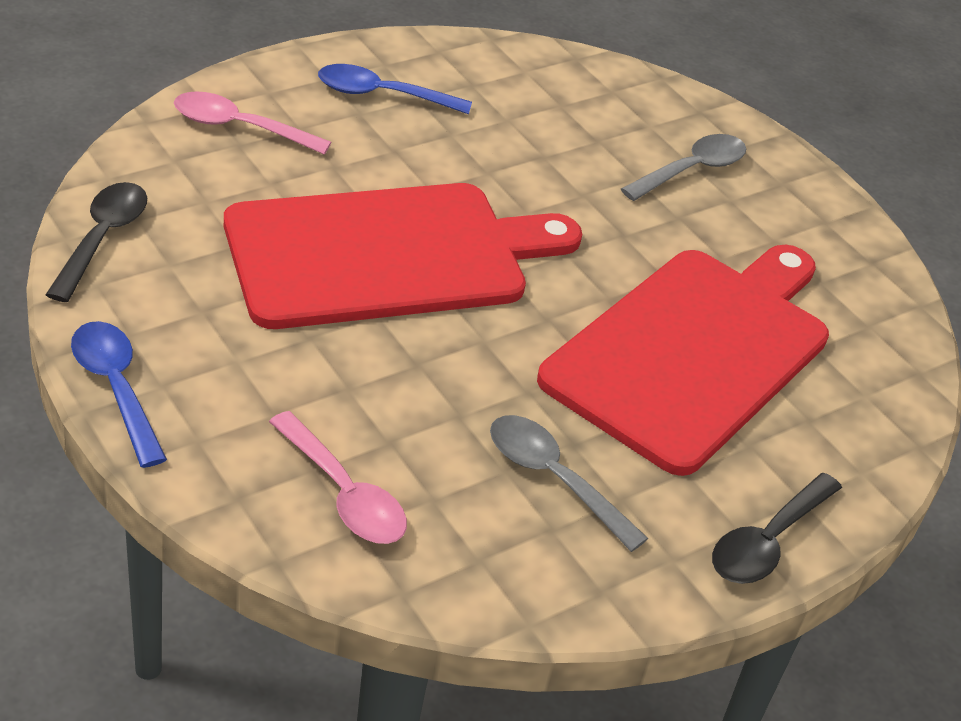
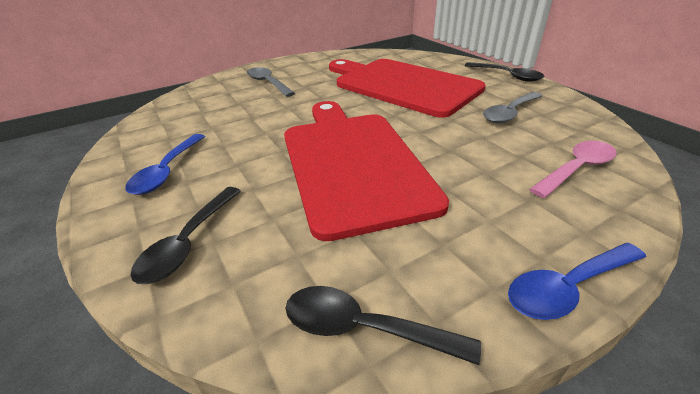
camera: 80 degrees left, 5 degrees down
pink spoon [174,91,331,155] -> black spoon [130,187,241,284]

